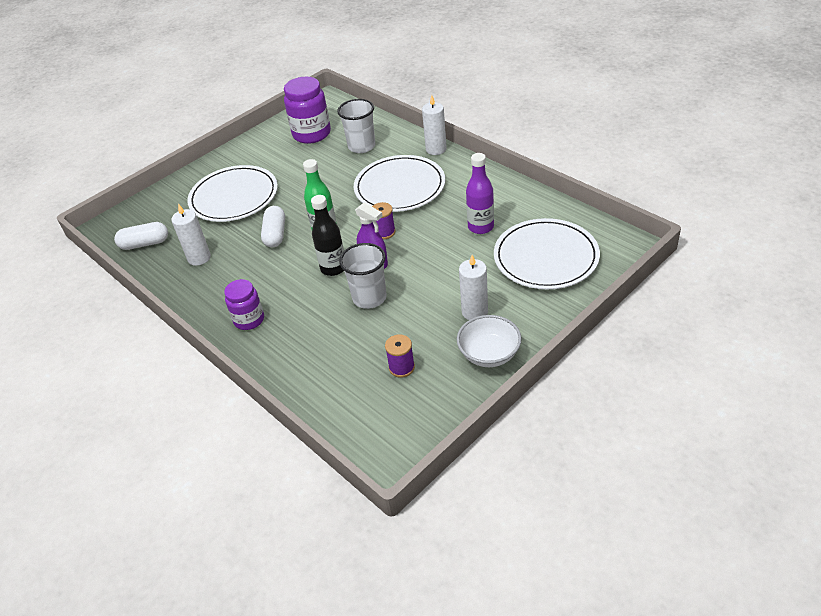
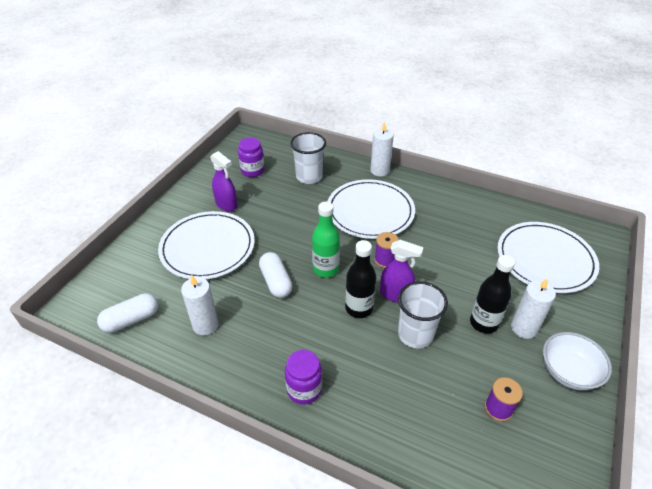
camera: 25 degrees left, 0 degrees up
purple jar [284,77,331,144] -> purple jar [238,138,264,177], size x0.62
purple bottle [466,153,494,234] -> none
none -> purple spray bottle [210,151,238,211]
none -> black bottle [470,255,515,333]

